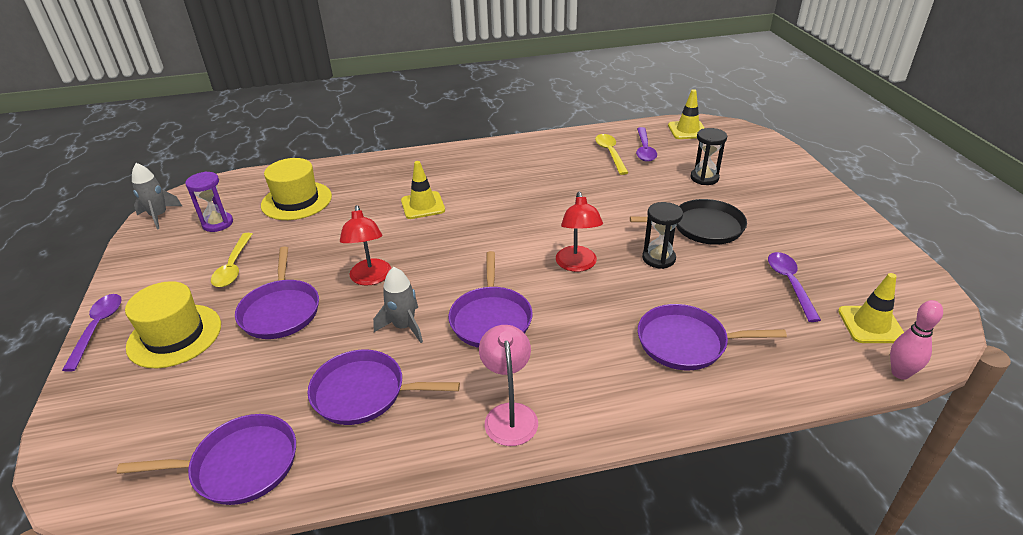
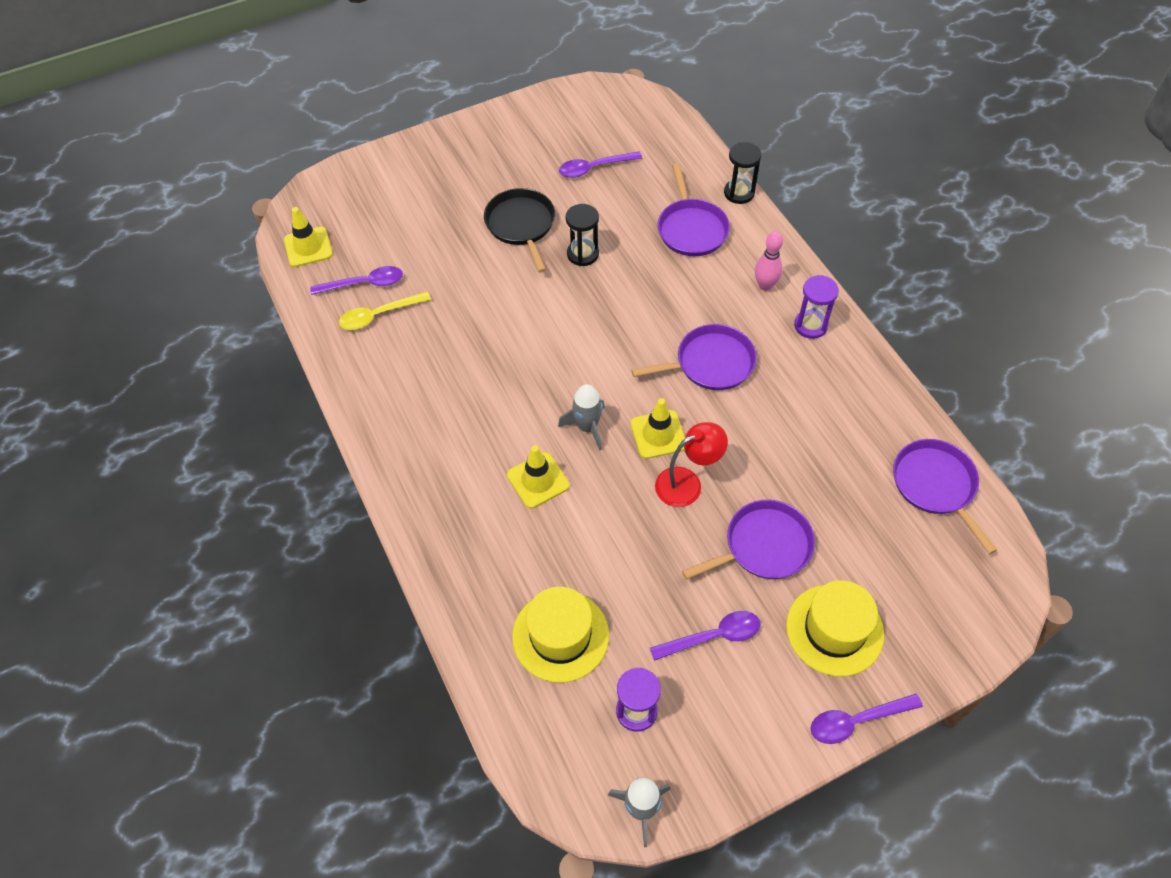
camera: 105 degrees left, 20 degrees up
yellow spoon [211,233,252,287] -> purple spoon [650,611,761,661]
purple pan [308,350,460,425] -> none
grey rocket [373,267,423,343] -> grey rocket moved to [558,384,605,451]
pink lamp [479,325,538,446] -> purple hourglass [794,275,839,339]
red lamp [556,192,603,272] -> none
black hourglass [690,128,727,185] -> black hourglass moved to [724,142,761,204]
yellow traffic cone [838,273,904,343] -> yellow traffic cone moved to [631,398,685,459]
pink bowling pin [890,300,943,380] -> pink bowling pin moved to [755,231,783,291]

